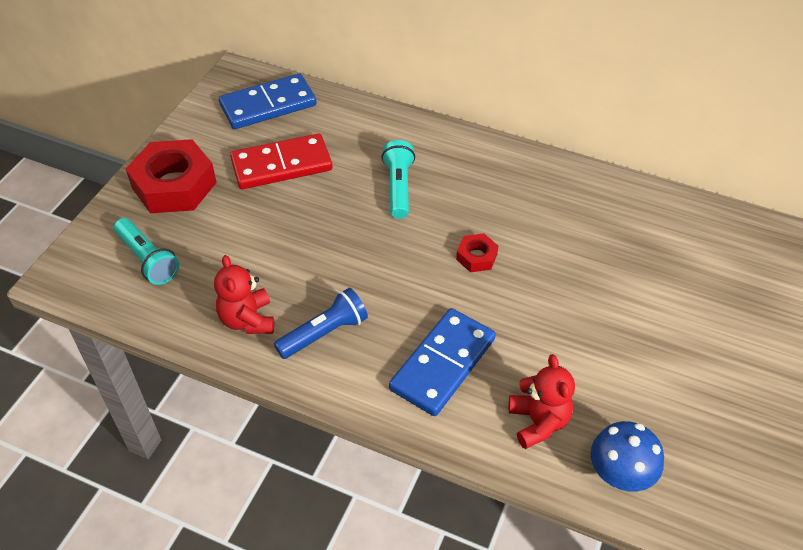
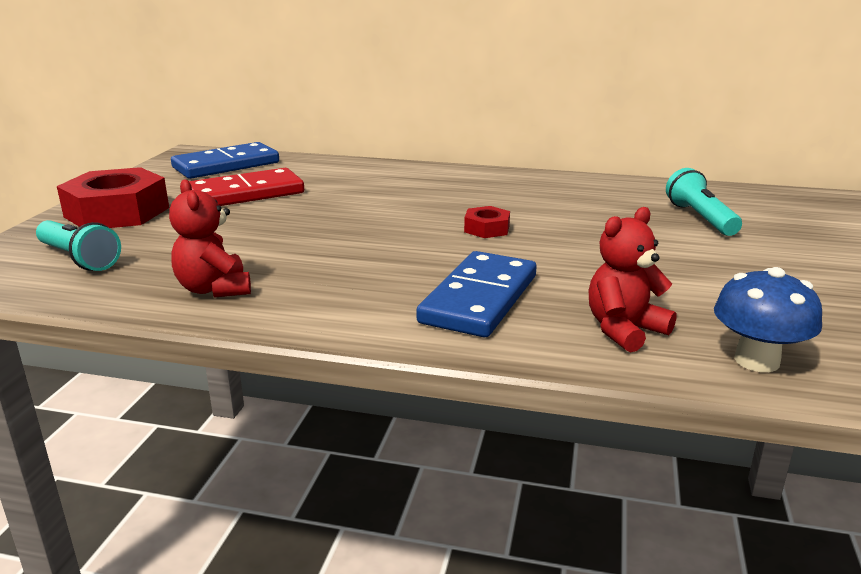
camera: 10 degrees left, 25 degrees down
blue flashlight [274,288,368,359] -> none
turquoise flashlight [381,140,415,219] -> turquoise flashlight moved to [666,168,742,236]
red teddy bear [509,354,575,449] -> red teddy bear turned 105 degrees counterclockwise [589,207,677,352]

